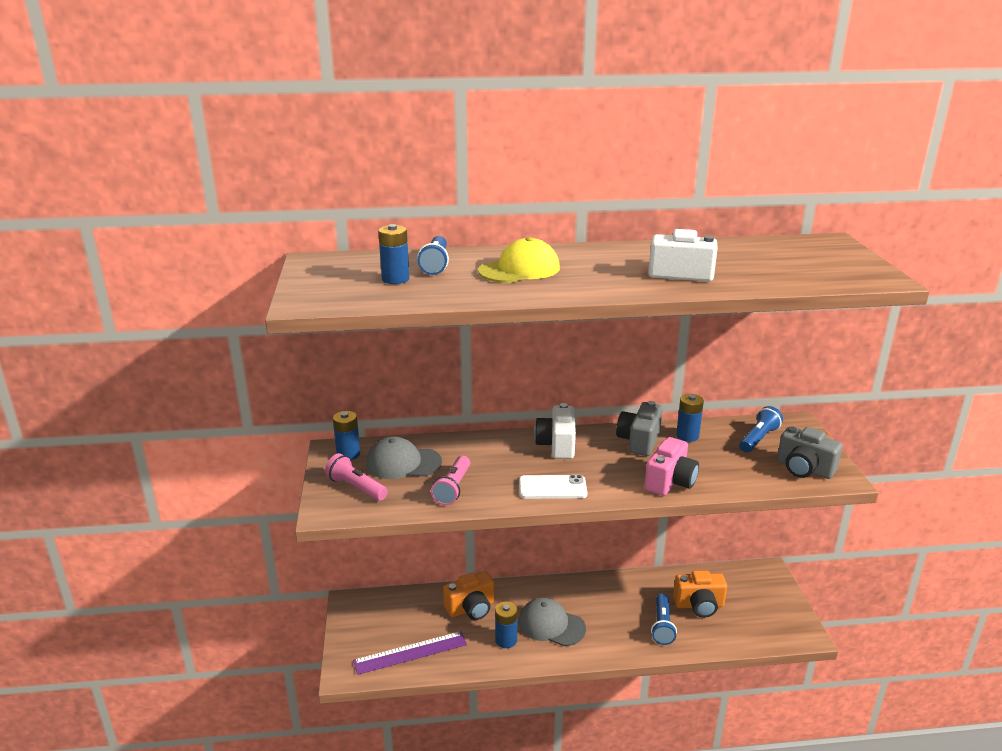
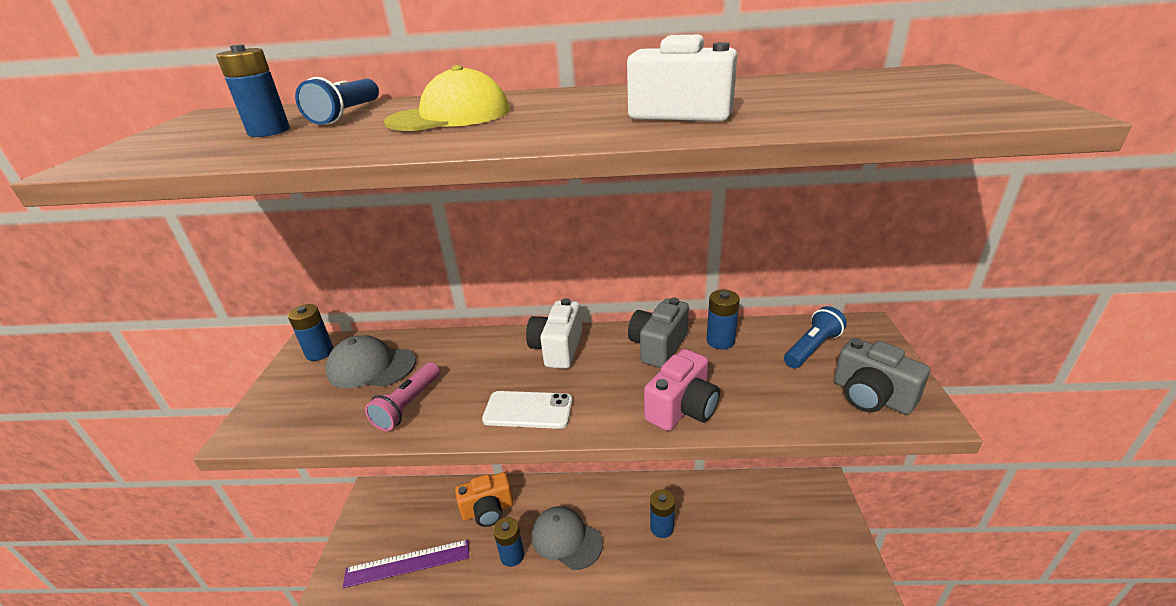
camera: 10 degrees right, 5 degrees up
pink flashlight [325,453,388,501] -> none
blue flashlight [651,593,677,645] -> none
orange camera [673,570,727,618] -> none
none -> blue battery [650,489,675,538]

